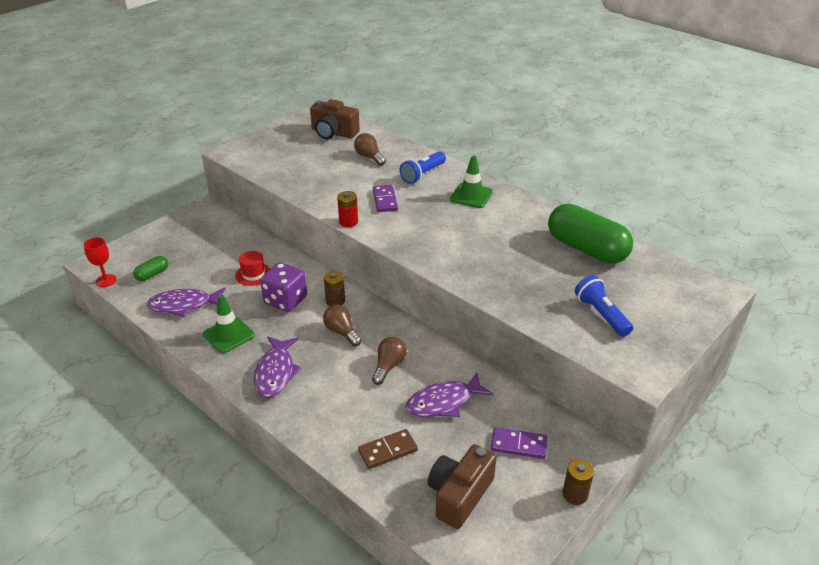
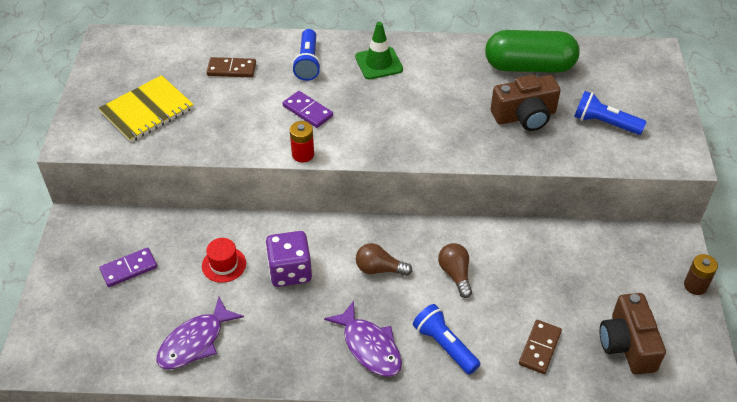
camera: 40 degrees left, 10 degrees up
red goblet [84,237,117,287] -> none
green capsule [133,256,168,281] -> none
green traffic cone [203,295,255,353] -> none
brown camera [310,99,360,139] -> brown camera moved to [491,75,561,131]
brown battery [324,271,345,306] -> none
brown light bulb [354,133,386,166] -> brown domino [206,57,256,78]
purple fish [406,373,494,417] -> none
purple domino [491,427,547,459] -> purple domino moved to [99,247,157,287]
none -> yellow notebook [99,75,194,142]
none -> blue flashlight [413,304,480,375]

